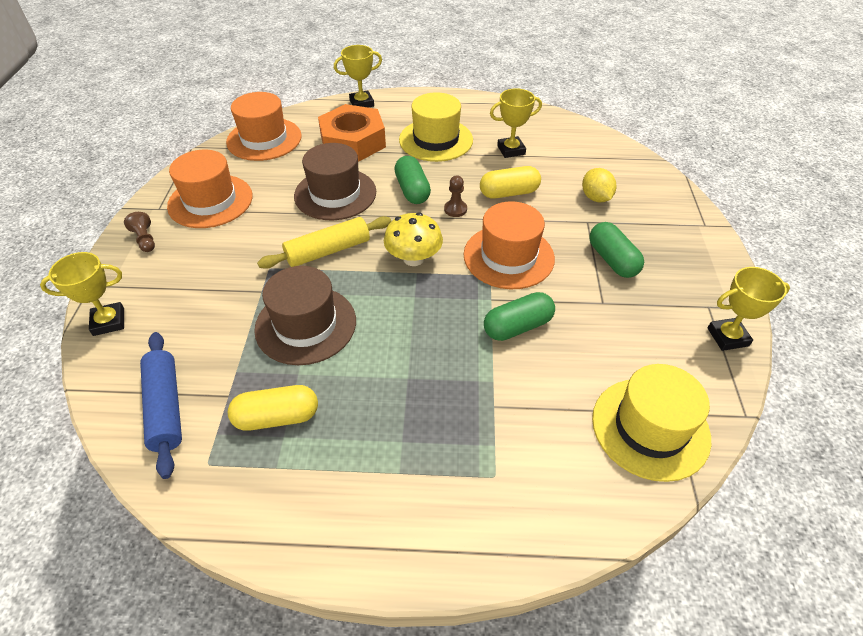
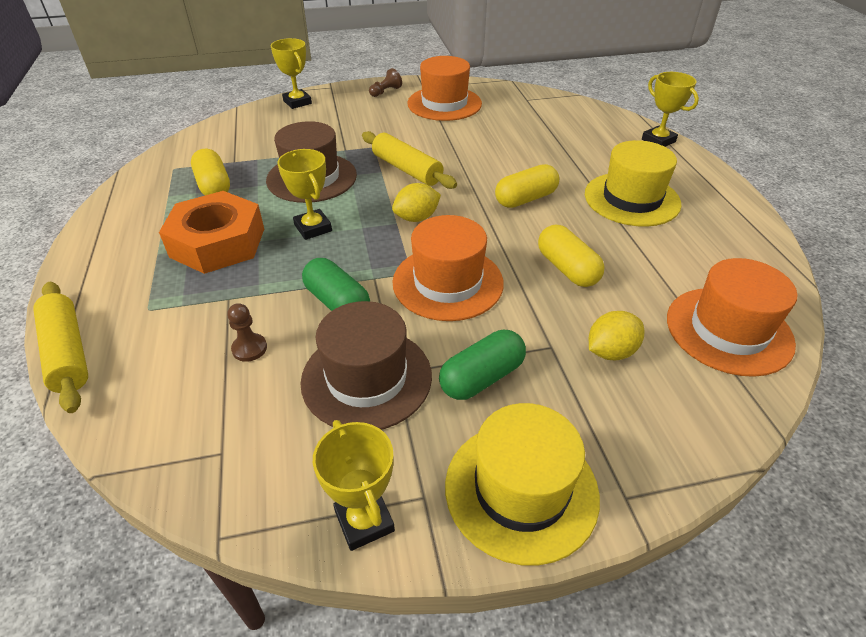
camera: 75 degrees right, 5 degrees down
blue rolling pin [140,332,182,479] -> none
orange hat [226,92,302,161] -> orange hat moved to [667,258,797,377]
brown hat [294,143,376,220] -> brown hat moved to [300,301,432,430]
orange nut [318,104,386,162] -> orange nut moved to [159,191,264,274]
yellow mushroom [384,213,443,266] -> yellow lemon [392,183,441,222]
green capsule [394,156,431,204] -> yellow capsule [495,164,559,208]
brown pawn [444,175,467,217] -> brown pawn moved to [227,303,267,362]
yellow trophy [490,88,542,158] -> yellow trophy moved to [278,149,332,240]
yellow hat [592,364,711,482] -> yellow hat moved to [445,403,600,566]
none -> yellow rolling pin [33,282,88,413]

